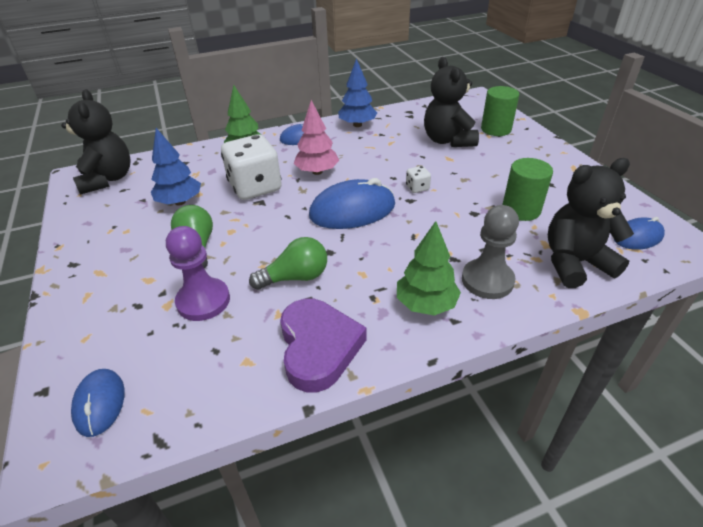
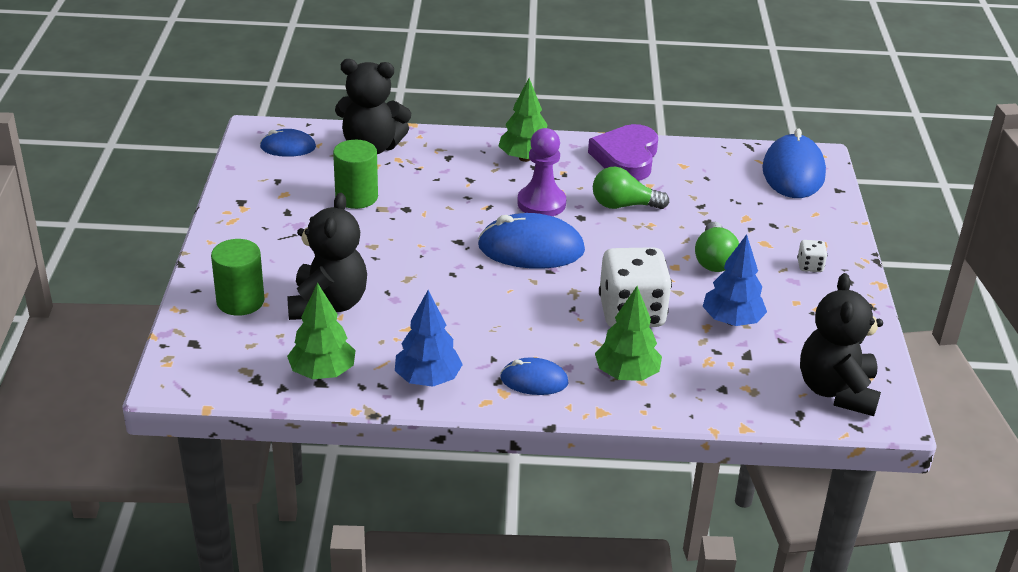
camera: 160 degrees left, 5 degrees down
blue mouse [71,369,125,437] -> blue mouse [762,128,826,198], size x1.76
purple pawn [166,226,230,321] -> purple pawn moved to [517,128,566,216]
pink tree [294,100,339,175] -> none
white dice [406,166,431,193] -> white dice moved to [797,240,827,272]
grey pawn [462,205,519,299] -> none
none -> green tree [287,283,356,379]

